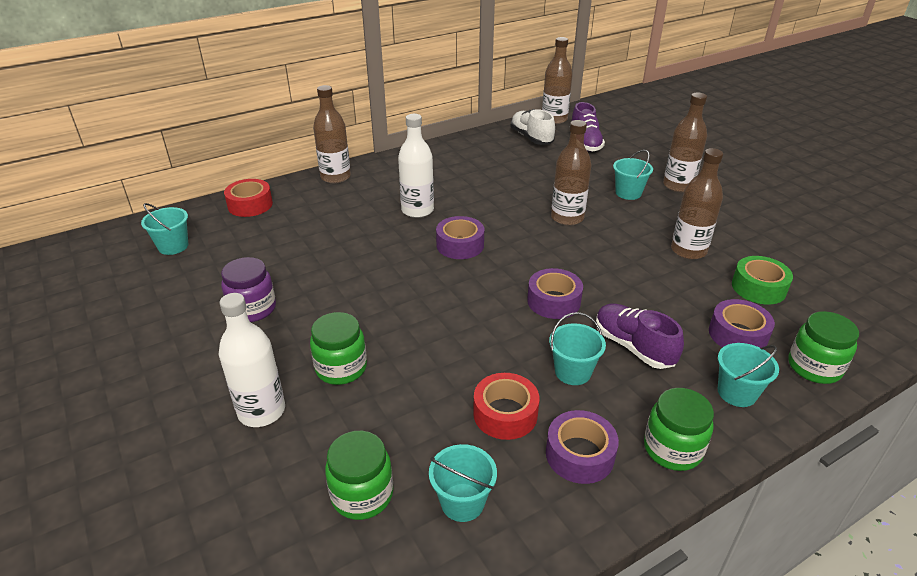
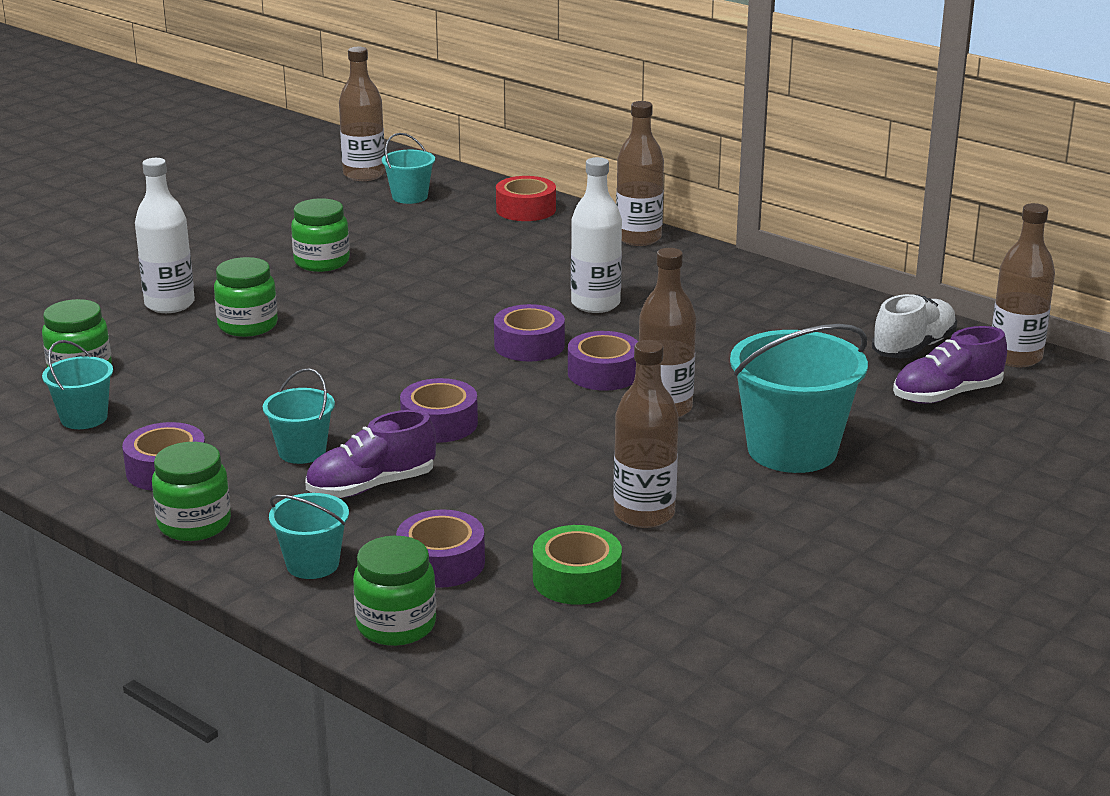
camera: 70 degrees right, 10 degrees down
purple jar [221,257,276,322] -> green jar [291,198,350,272]
red tape [473,373,540,440] -> none
purple shoe [596,304,684,369] -> purple shoe turned 150 degrees counterclockwise [305,410,436,498]
turquoise bucket [613,150,653,200] -> turquoise bucket [730,324,868,473], size x1.89
brown bottle [663,92,707,192] -> brown bottle moved to [339,47,385,181]
none -> purple tape [568,331,638,391]

